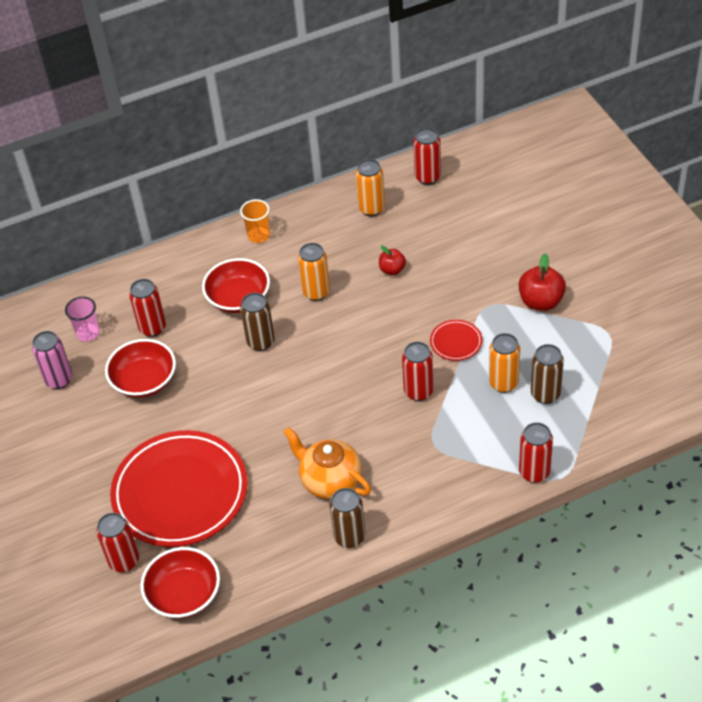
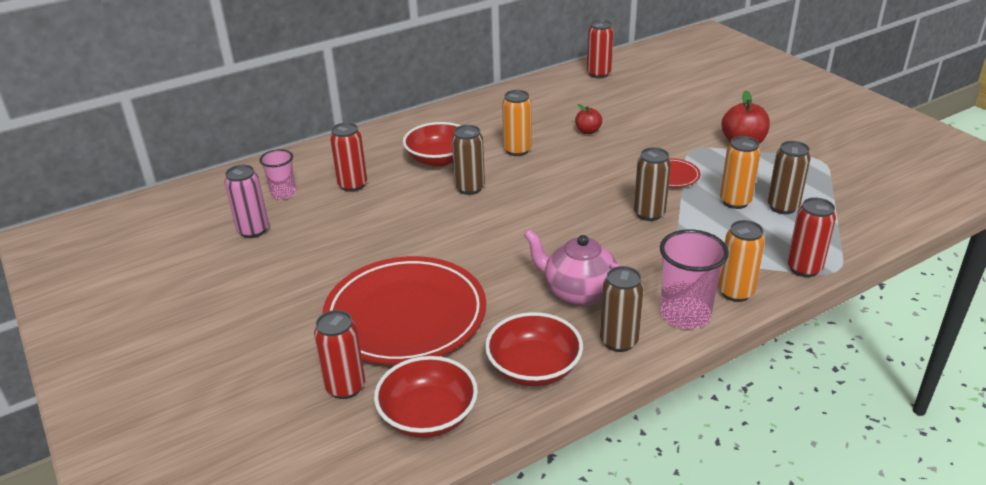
camera: 10 degrees left, 15 degrees down
red bowl [105,339,176,398] -> red bowl moved to [485,312,583,386]
orange cup [240,199,270,243] -> none
orange teapot [284,427,371,499] -> pink teapot [524,229,621,306]
orange can [355,159,385,216] -> orange can moved to [718,220,765,302]
red can [402,342,434,401] -> brown can [634,147,671,221]
none -> pink cup [660,229,729,329]

